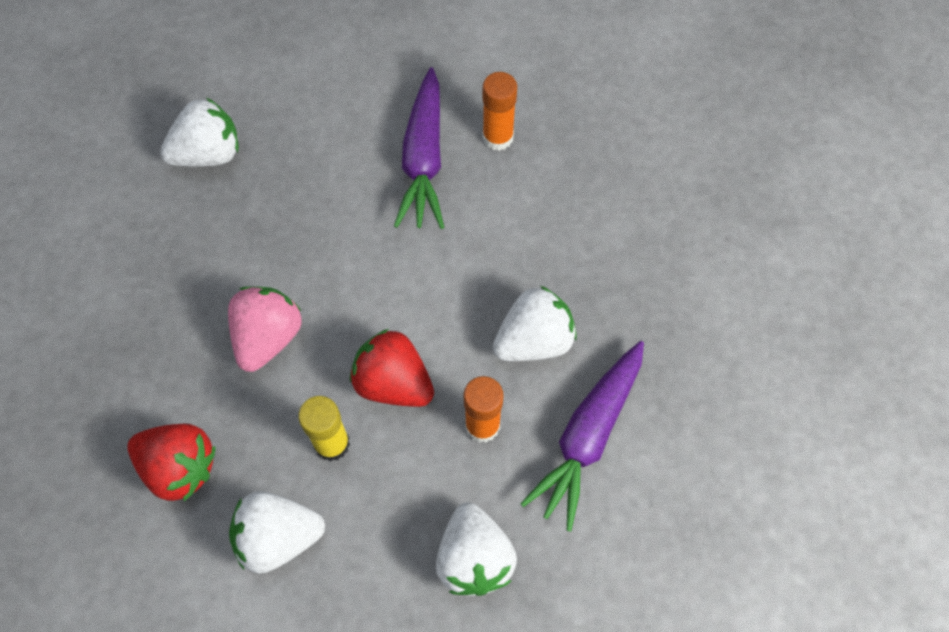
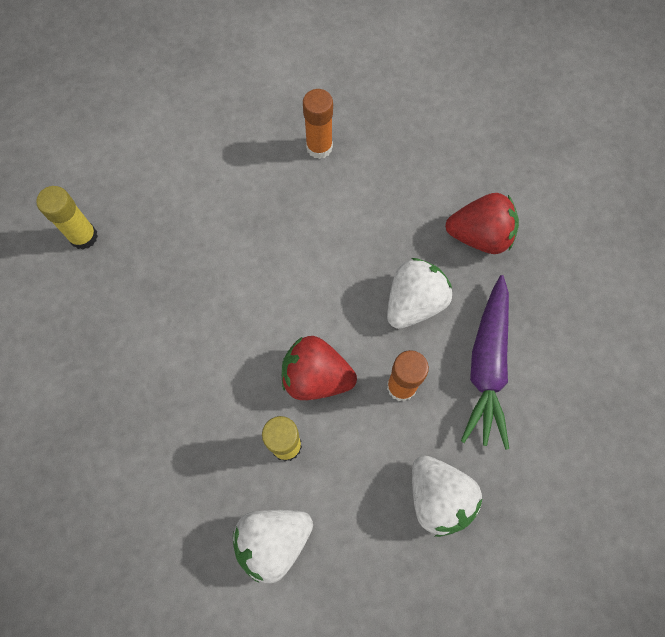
camera: 20 degrees left, 5 degrees up
red strawberry [127,423,216,501] -> red strawberry moved to [445,193,519,254]
white strawberry [160,97,238,167] -> yellow glue stick [36,186,98,250]
pink strawberry [228,286,302,372] -> none
purple carrot [394,67,444,229] -> none

